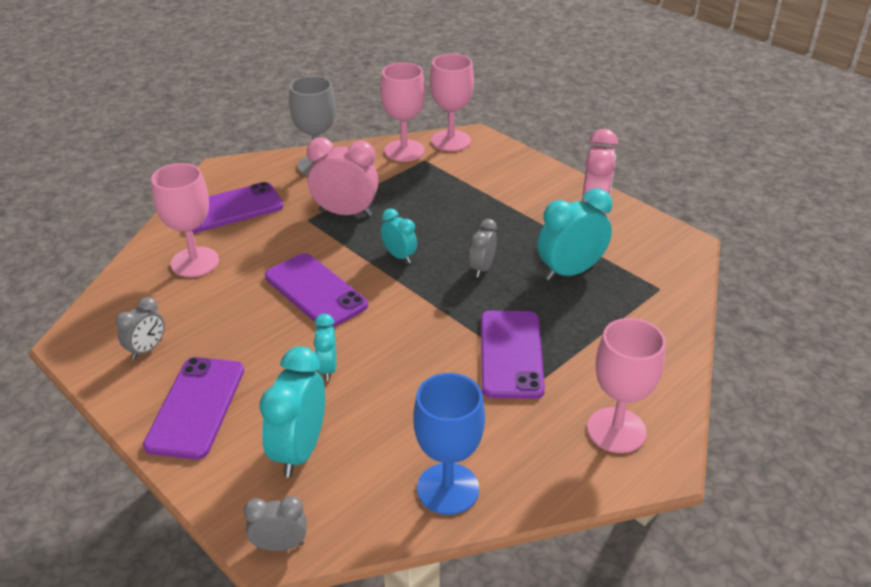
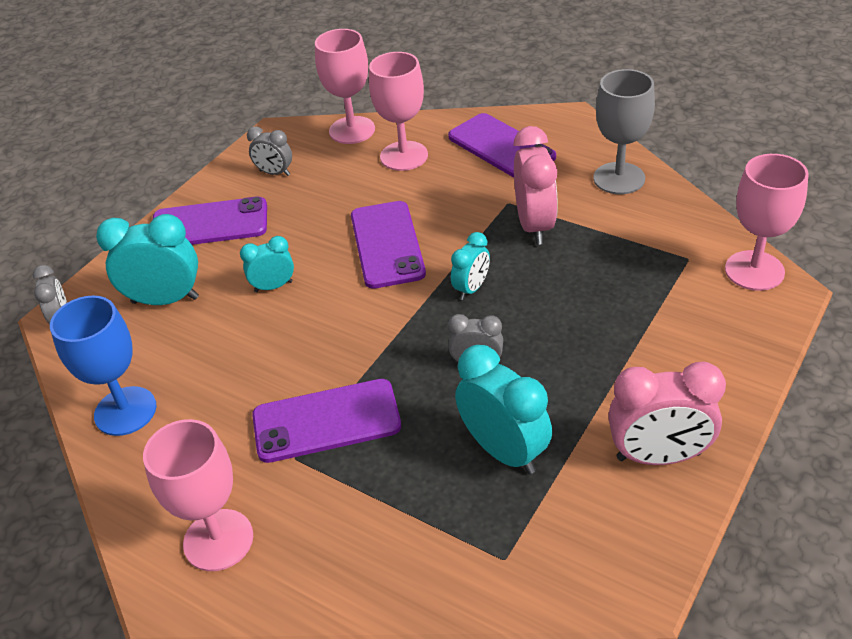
camera: 80 degrees right, 5 degrees up
purple phone [265,253,368,327] -> purple phone turned 45 degrees counterclockwise [351,201,426,289]
pink goblet [380,63,425,162] -> pink goblet moved to [315,29,375,144]

